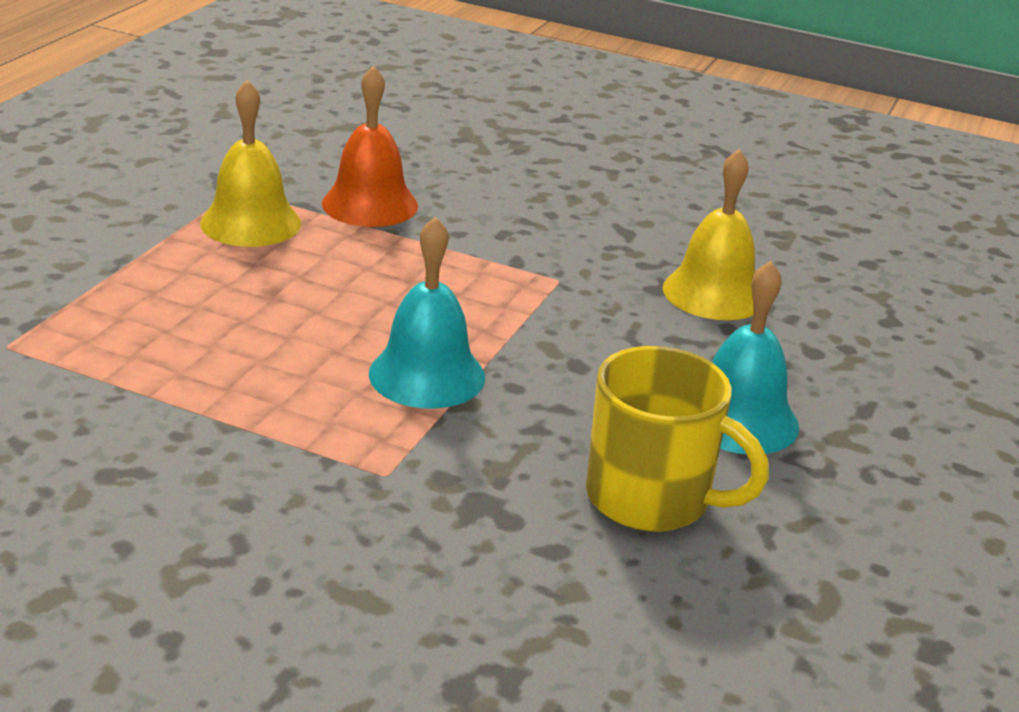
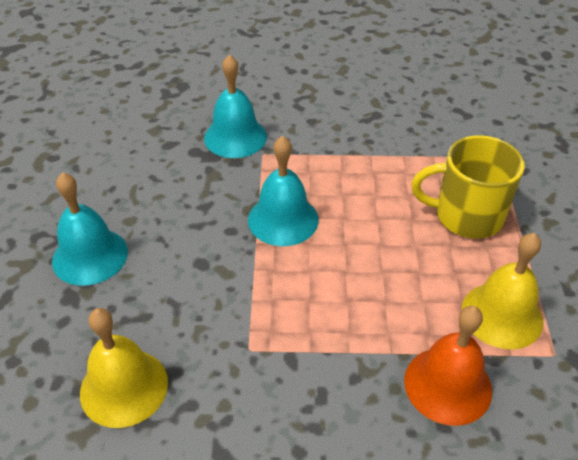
camera: 160 degrees right, 15 degrees up
yellow mug [586,346,769,532] -> yellow mug moved to [411,135,525,239]
none -> turquoise bell [204,54,267,158]

